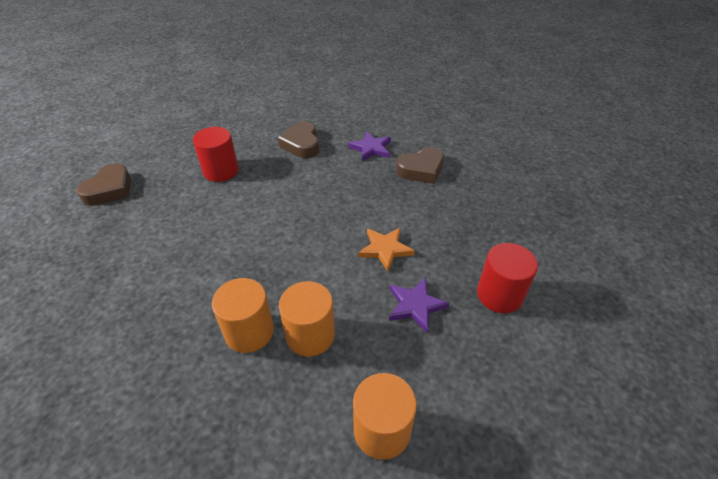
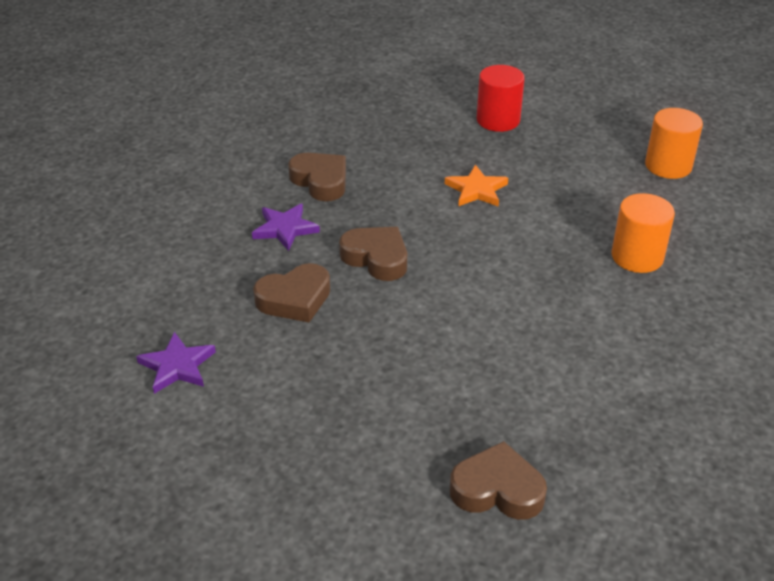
camera: 105 degrees left, 5 degrees down
red cylinder [193,127,239,182] -> none
orange cylinder [279,281,335,357] -> none
purple star [389,277,450,333] -> purple star moved to [136,332,216,394]
none -> brown heart [339,227,407,281]

